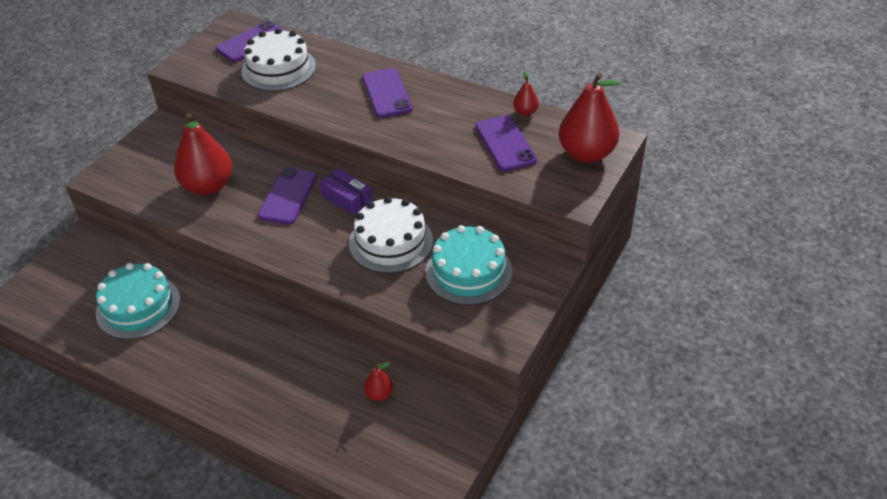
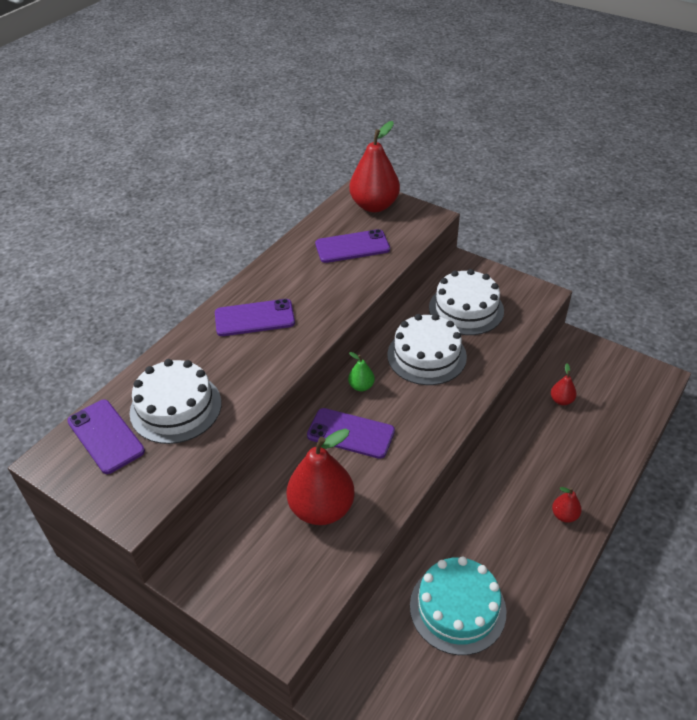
camera: 85 degrees left, 0 degrees up
purple box [319,168,372,215] -> green pear [348,352,375,391]
turquoise cake [425,225,512,305] -> white cake [429,269,504,335]
red pear [513,70,539,116] -> red pear moved to [552,487,582,523]

